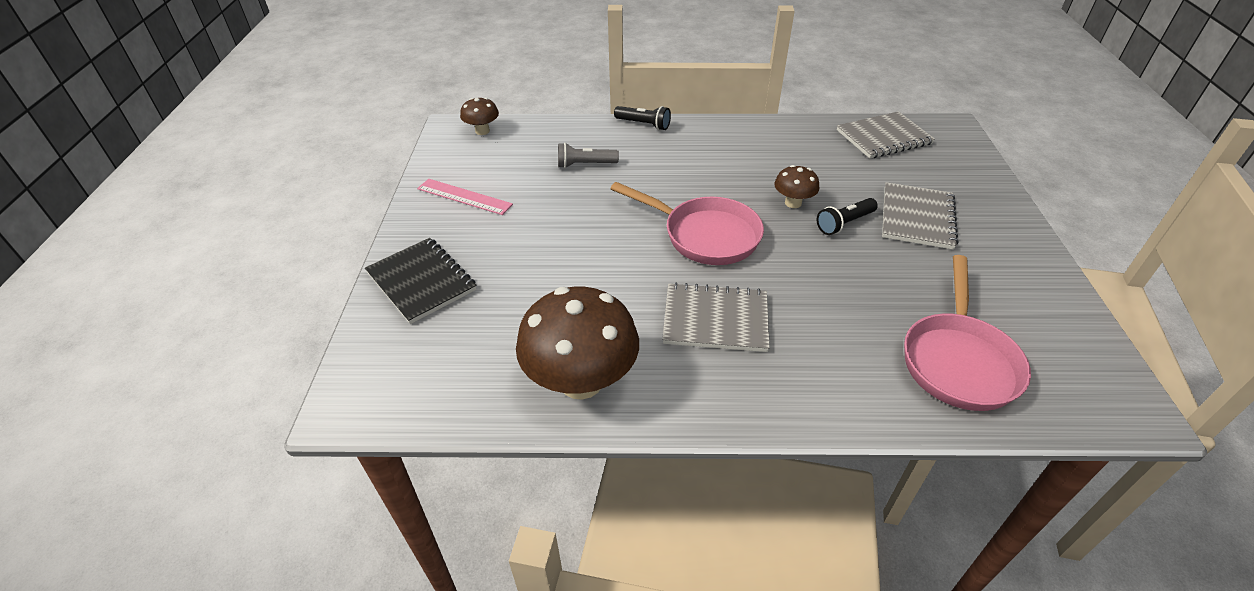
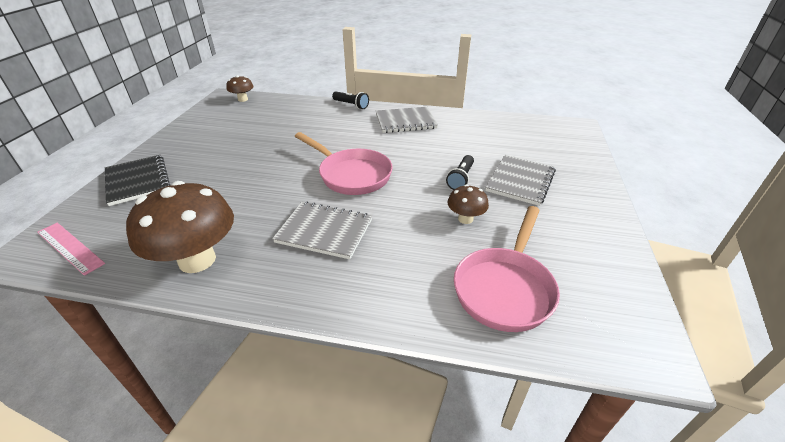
camera: 10 degrees right, 5 degrees down
pink ruler [417,179,513,215] -> pink ruler moved to [37,223,105,276]
grey flashlight [558,143,619,168] -> none
brown mushroom [774,165,820,208] -> brown mushroom moved to [448,185,489,224]
black flashlight [817,198,878,235] -> black flashlight turned 45 degrees counterclockwise [446,155,474,190]
grey notebook [837,111,935,159] -> grey notebook moved to [376,107,438,133]

